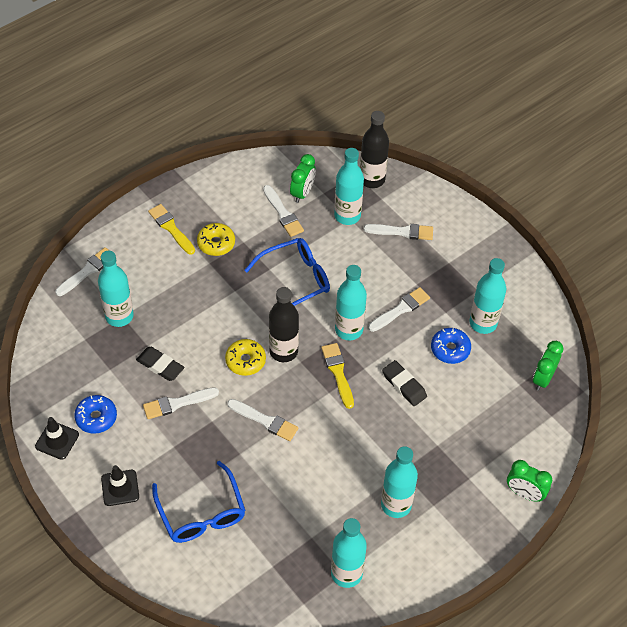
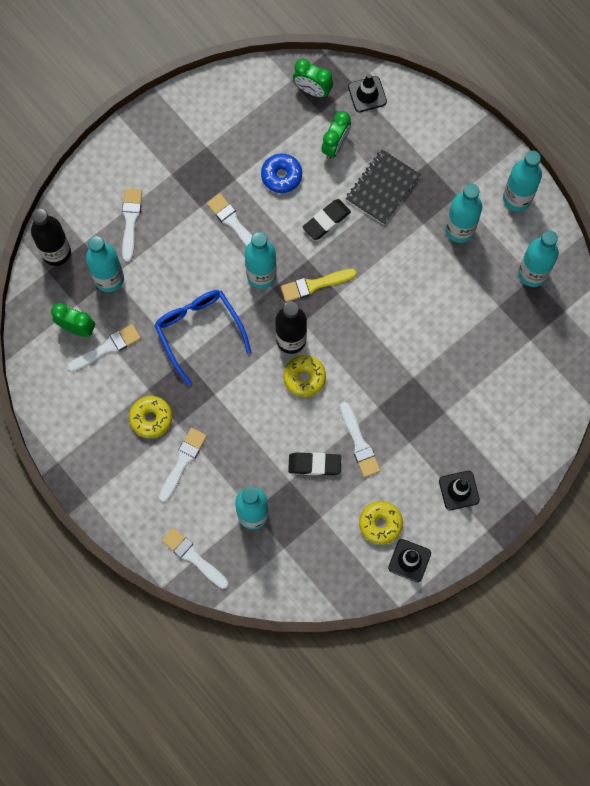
camera: 90 degrees left, 20 degrees up
blue donut [74,395,117,434] -> yellow donut [359,501,403,545]
black eraser [136,347,184,381] -> black eraser turned 60 degrees clockwise [288,452,341,475]
yellow brush [148,204,195,254] -> none
blue glasses [152,461,246,543] -> none
white brush [227,399,298,441] -> white brush moved to [159,428,207,502]
turquoise bottle [469,258,506,334] -> turquoise bottle moved to [503,151,542,211]
green clock [507,460,552,502] -> green clock moved to [321,111,351,159]
none -> black notebook [346,150,421,225]
none -> black traffic cone [348,74,387,112]

